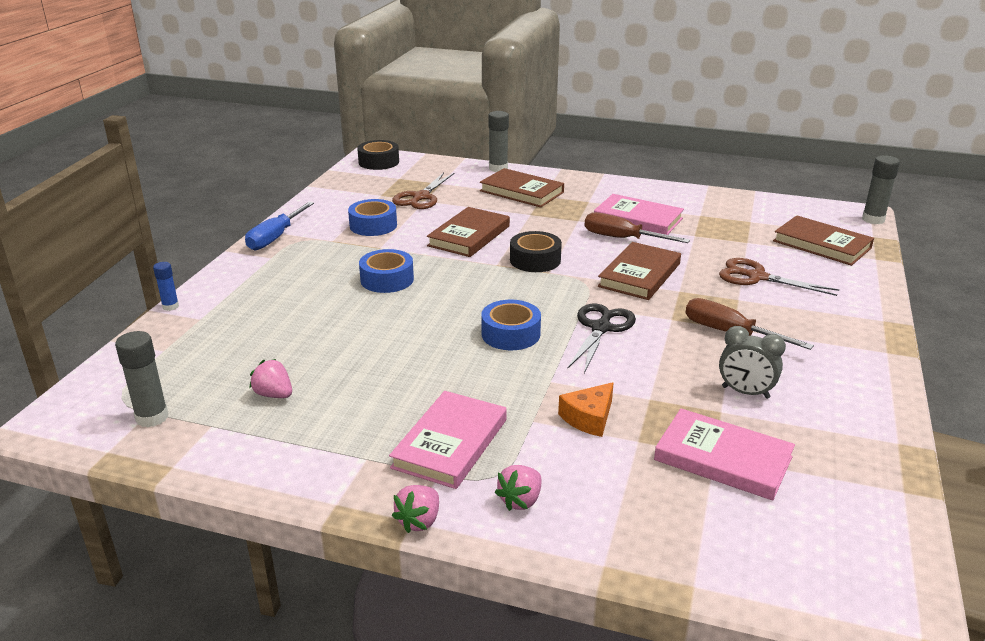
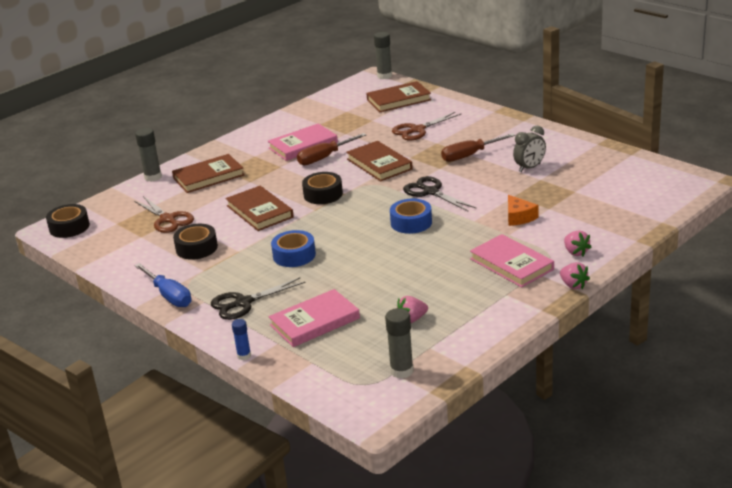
camera: 60 degrees left, 0 degrees up
blue tape [348,199,397,236] -> black tape [173,224,218,260]
pink book [654,408,795,501] -> pink book moved to [269,289,360,347]
none -> black scissors [211,277,306,320]

